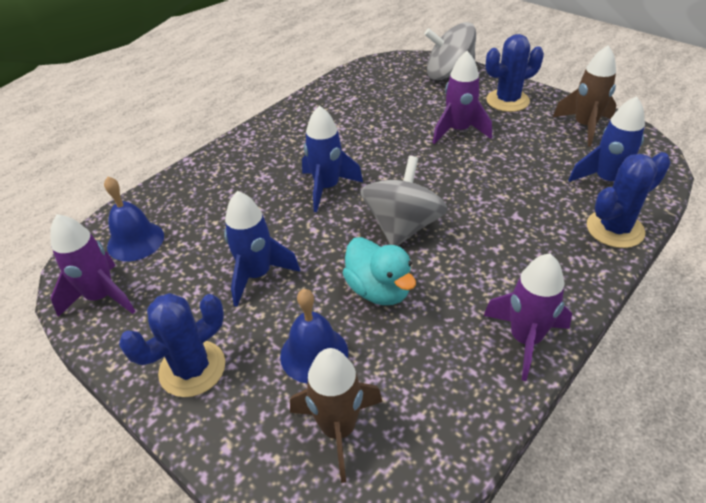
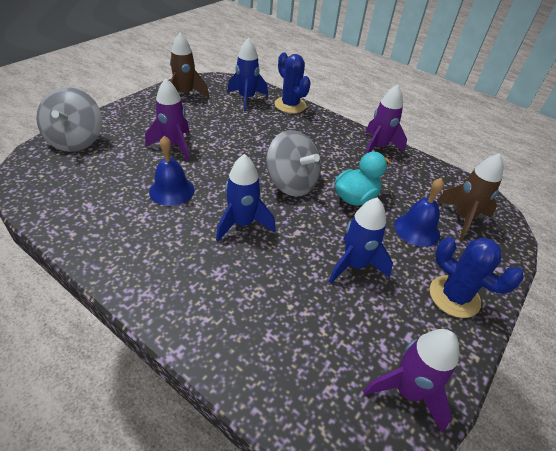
camera: 100 degrees left, 0 degrees up
blue bell [104,177,164,261] -> blue bell moved to [149,136,195,206]
grey spinning top [361,156,448,246] -> grey spinning top turned 150 degrees counterclockwise [266,130,321,197]
blue cactus [486,34,544,112] -> none

